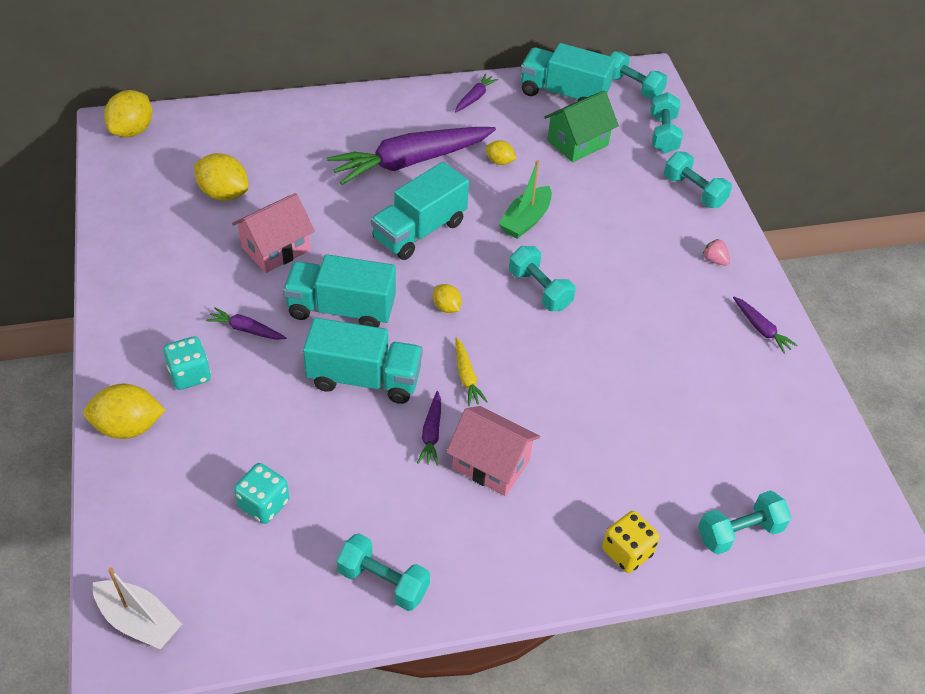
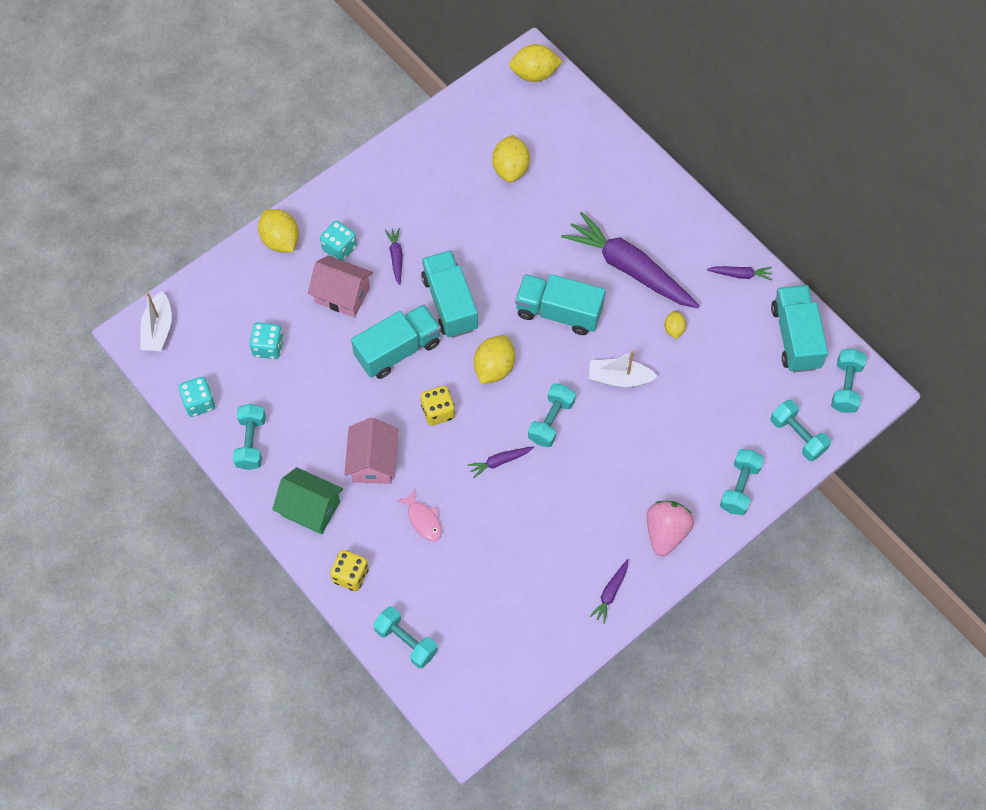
camera: 65 degrees right, 15 degrees up
pink house [232,193,315,273] -> pink house moved to [308,255,373,317]
turquoise truck [303,318,423,404] -> turquoise truck turned 105 degrees counterclockwise [351,304,441,379]
purple carrot [417,391,441,466] -> purple carrot moved to [468,446,534,478]
yellow lemon [433,284,462,313] -> yellow lemon [474,335,515,384], size x1.83
yellow carrot [455,337,488,406] -> yellow dice [420,386,455,426]
green boat [499,160,552,239] -> white boat [589,350,658,387]
green house [544,90,619,162] -> green house moved to [272,467,343,535]
turquoise dumbbell [650,92,683,153] -> turquoise dumbbell turned 75 degrees clockwise [770,400,831,461]
pink strawberry [703,239,730,266] -> pink strawberry [647,501,694,556], size x2.15
none -> turquoise dice [178,377,215,417]
none -> pink fish [396,489,442,541]

